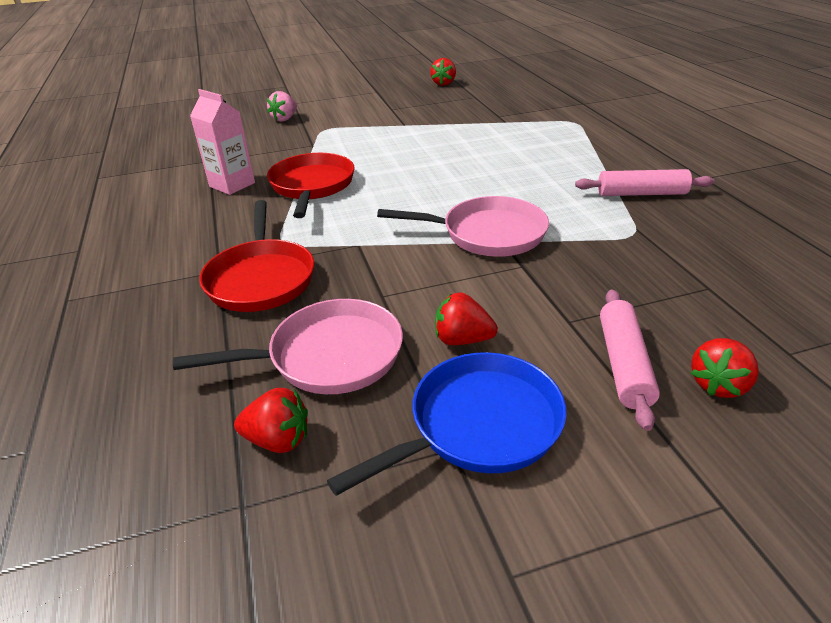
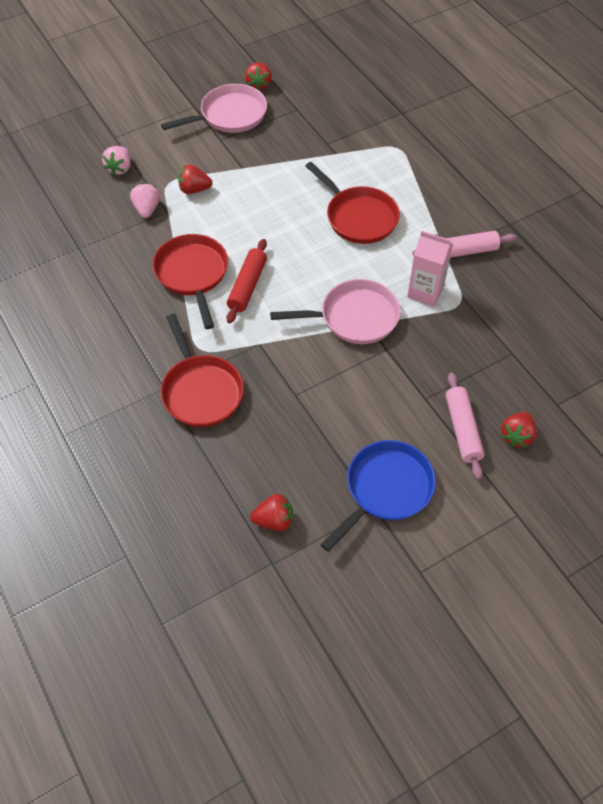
camera: 15 degrees left, 20 degrees up
pink pan [173,299,403,394] -> pink pan moved to [161,84,267,133]
pink carton [190,89,255,195] -> pink carton moved to [407,231,453,307]
red strawberry [435,293,498,345] -> red strawberry moved to [178,164,213,194]
none -> pink strawberry [130,183,160,218]
none -> red rolling pin [226,239,267,323]
none -> red pan [306,162,400,244]

